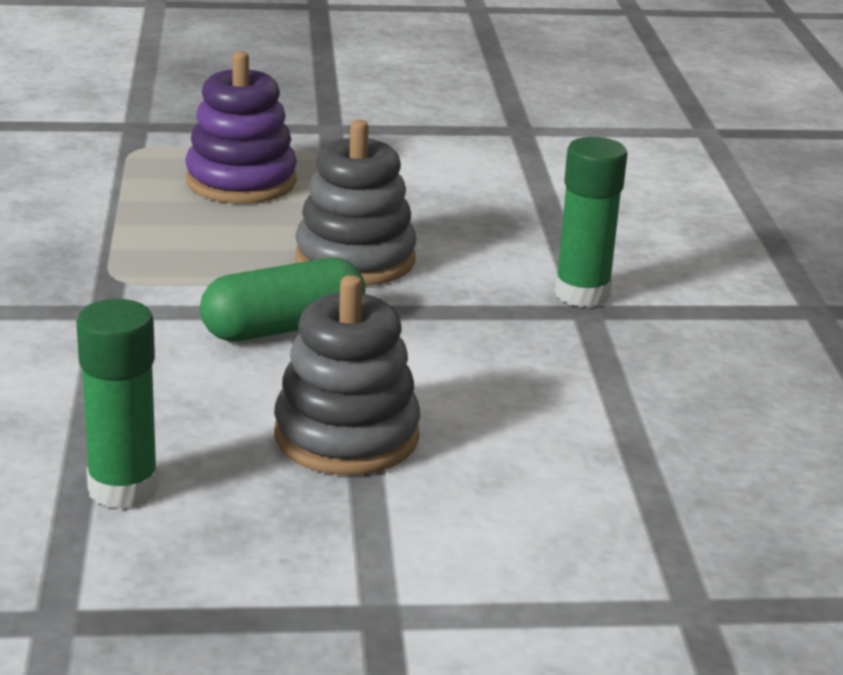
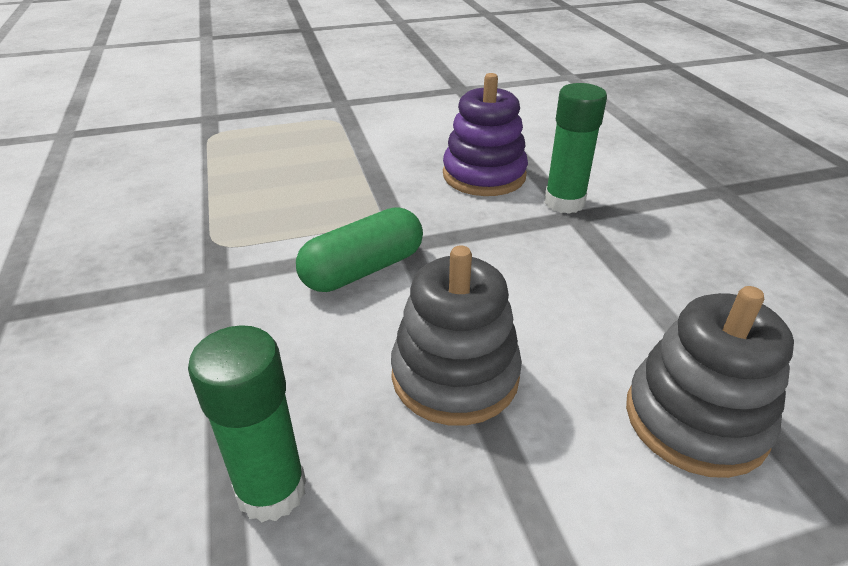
camera: 10 degrees left, 10 degrees up
purple stacking toy [185,51,297,204] -> purple stacking toy moved to [443,73,528,196]
grey stacking toy [295,120,416,286] -> grey stacking toy moved to [626,286,794,478]

